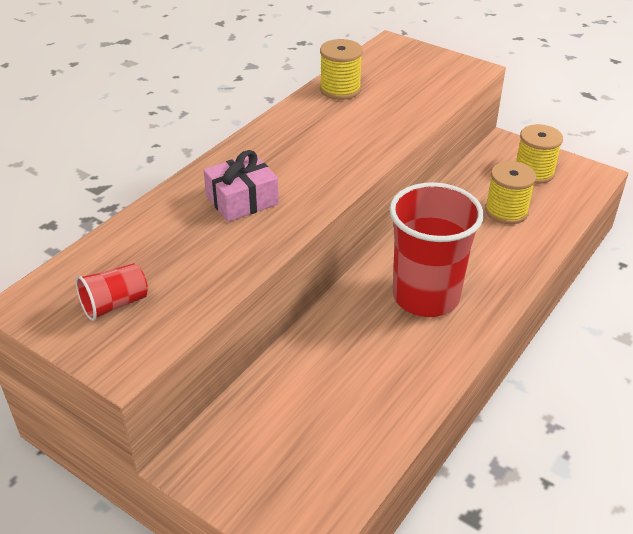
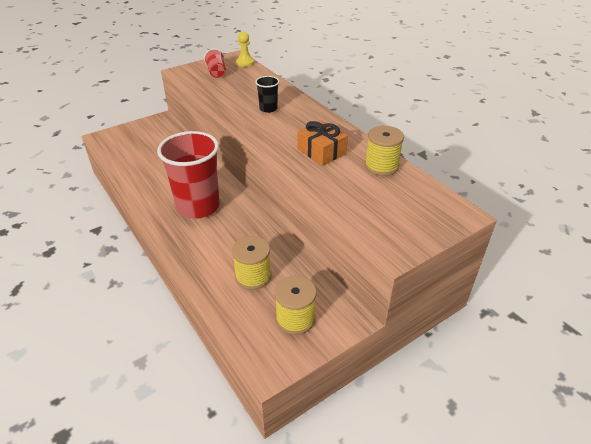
camera: 110 degrees right, 0 degrees up
pink gift [203,150,279,222] -> black cup [255,76,279,113]
none -> yellow pawn [236,32,254,67]
none -> orange gift [298,120,348,166]

